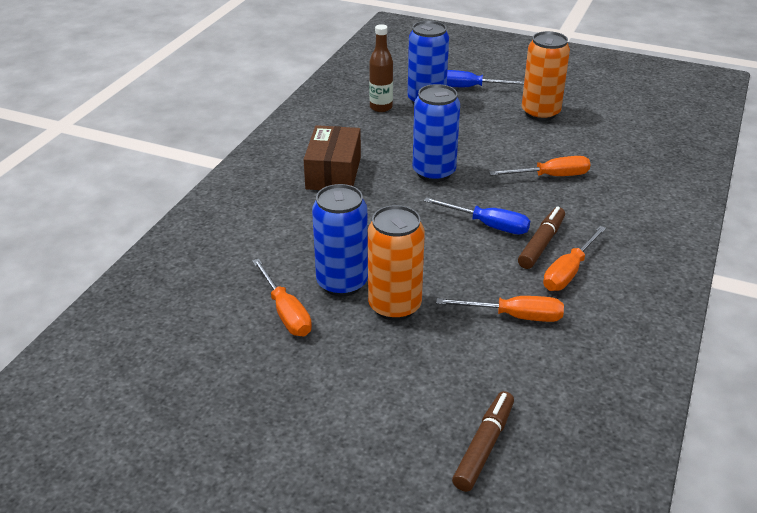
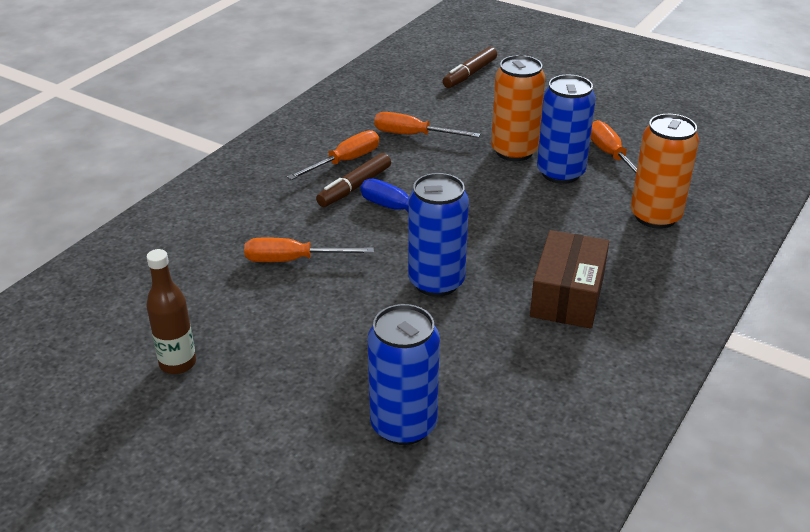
camera: 170 degrees left, 0 degrees up
brown bottle [369,24,393,112] -> brown bottle moved to [147,249,196,374]
blue screwdriver [447,70,524,87] -> none
orange can [522,31,570,121] -> orange can moved to [631,114,699,229]

